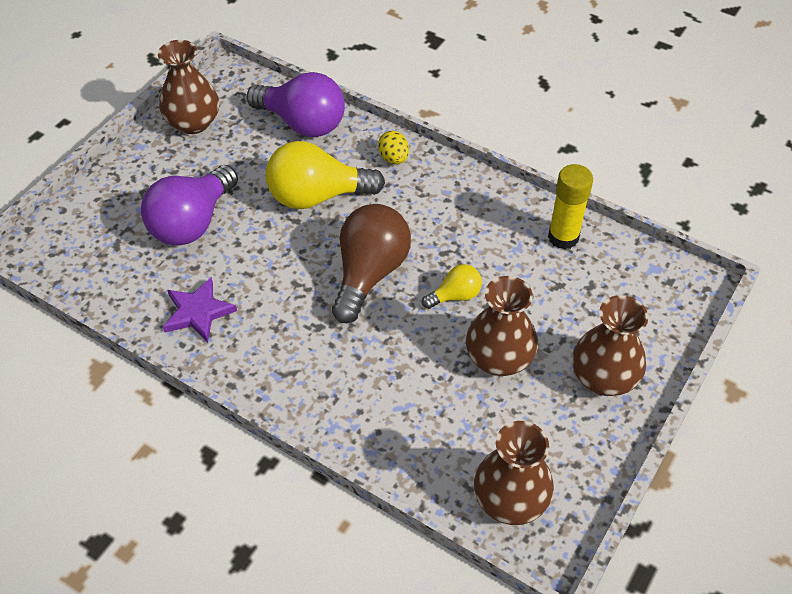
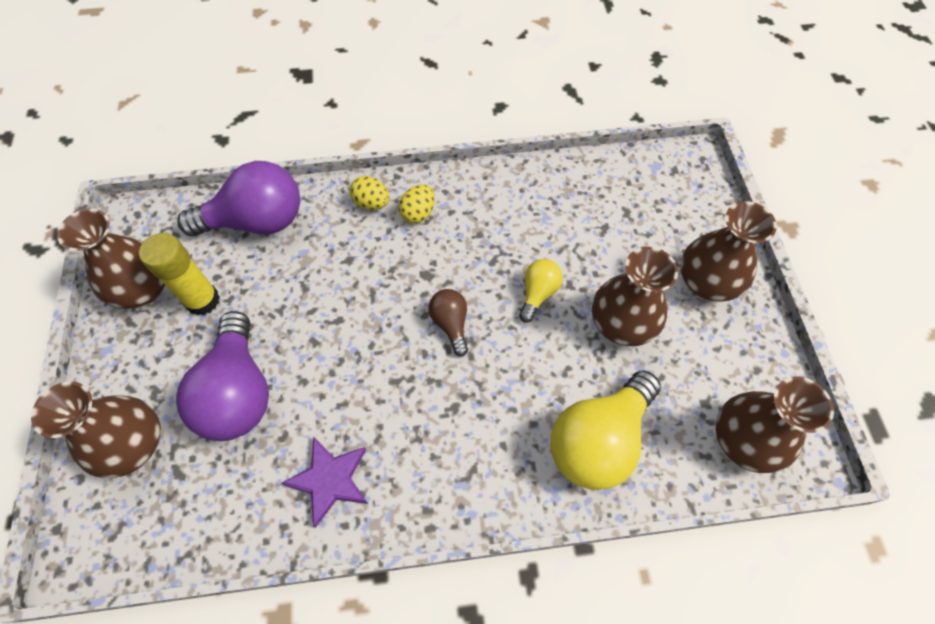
camera: 40 degrees left, 10 degrees up
yellow light bulb [266,141,385,209] -> yellow light bulb moved to [551,370,661,490]
brown light bulb [332,204,411,323] -> brown light bulb [428,289,468,357], size x0.50
yellow glue stick [548,164,593,250] -> yellow glue stick moved to [139,233,220,316]
none -> brown vase [31,381,161,478]
none -> yellow egg [399,184,435,223]

